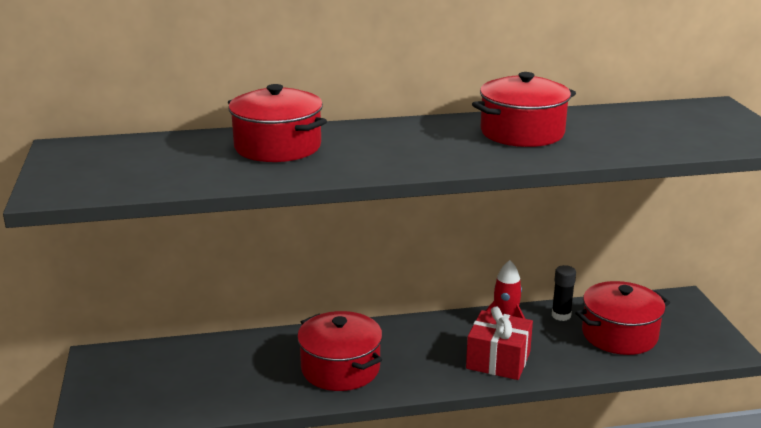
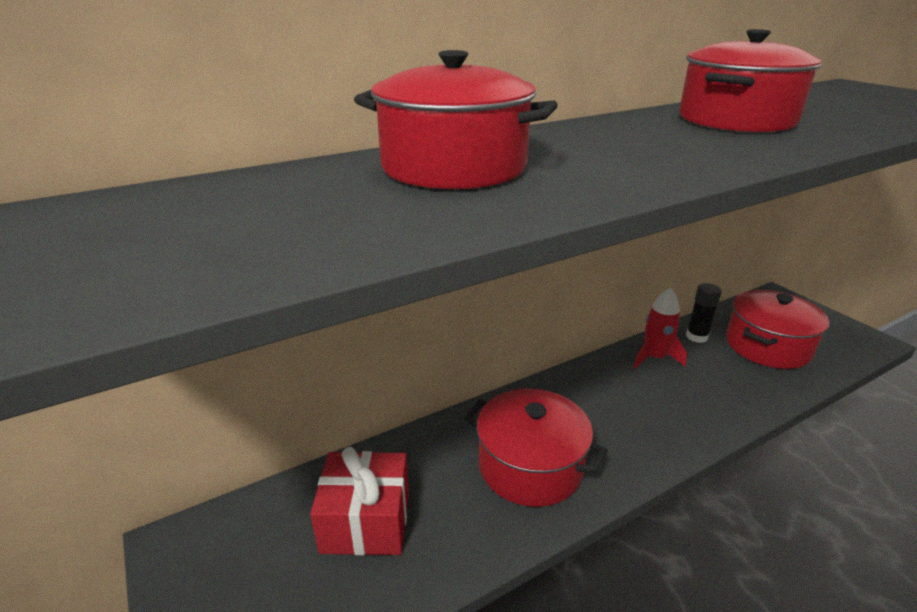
camera: 20 degrees left, 5 degrees up
red gift [466,306,533,380] -> red gift moved to [310,447,409,555]

